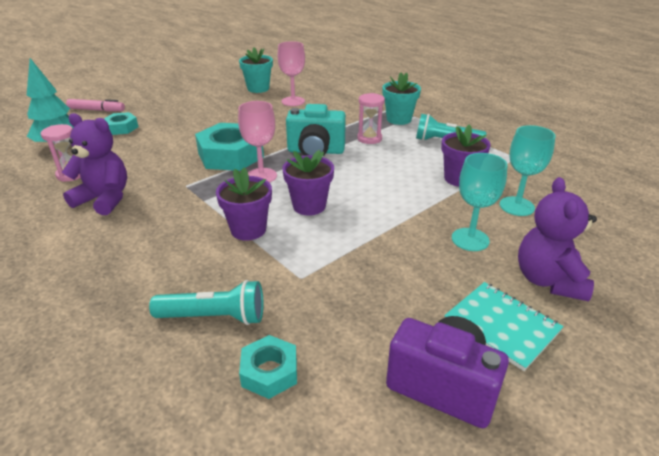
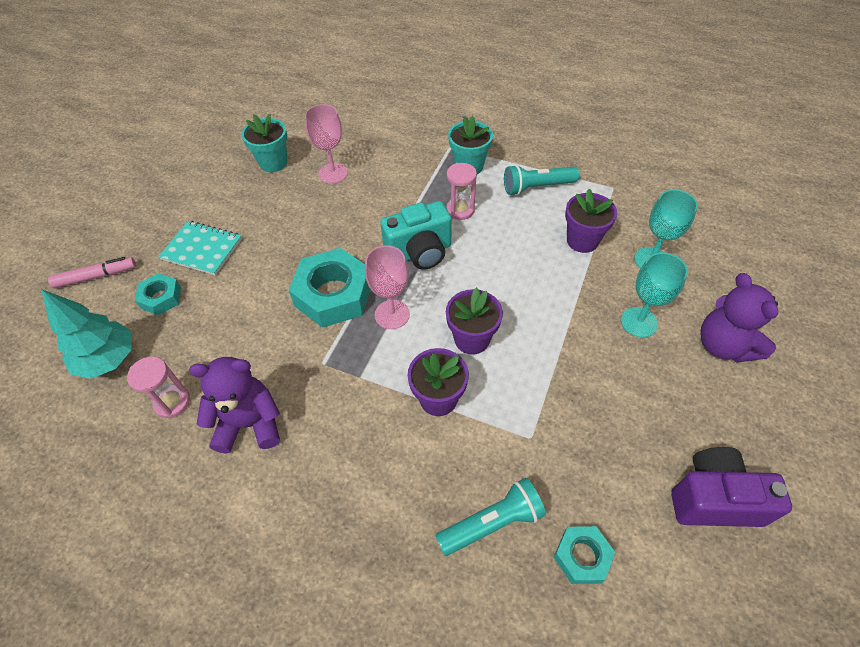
camera: 25 degrees left, 20 degrees up
turquoise notebook [444,282,564,371] -> turquoise notebook moved to [159,221,242,275]

